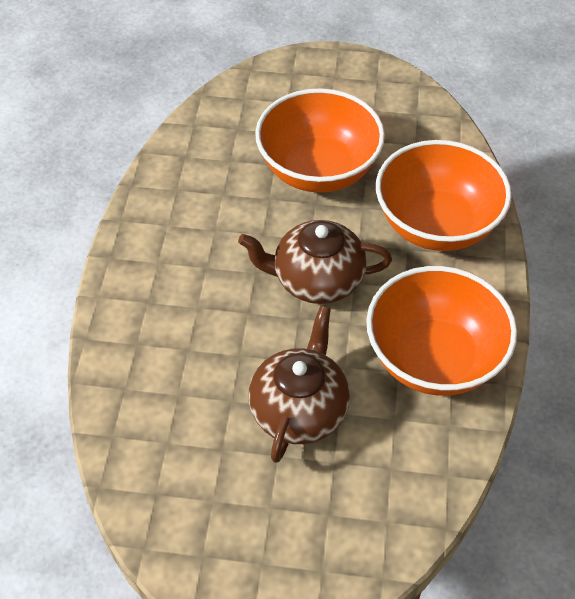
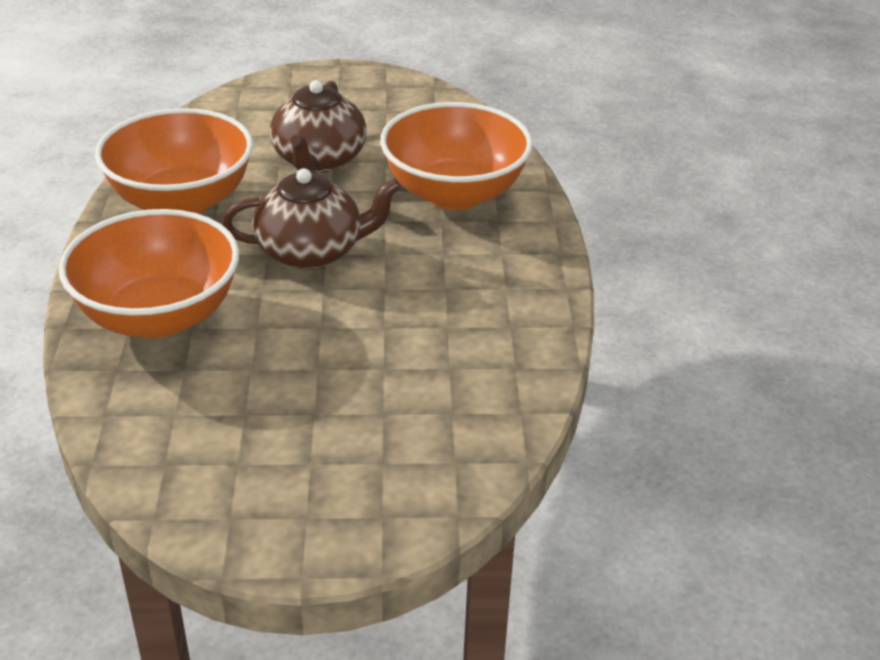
camera: 170 degrees right, 15 degrees down
orange bowl [255,88,385,193] -> orange bowl moved to [380,102,533,210]

